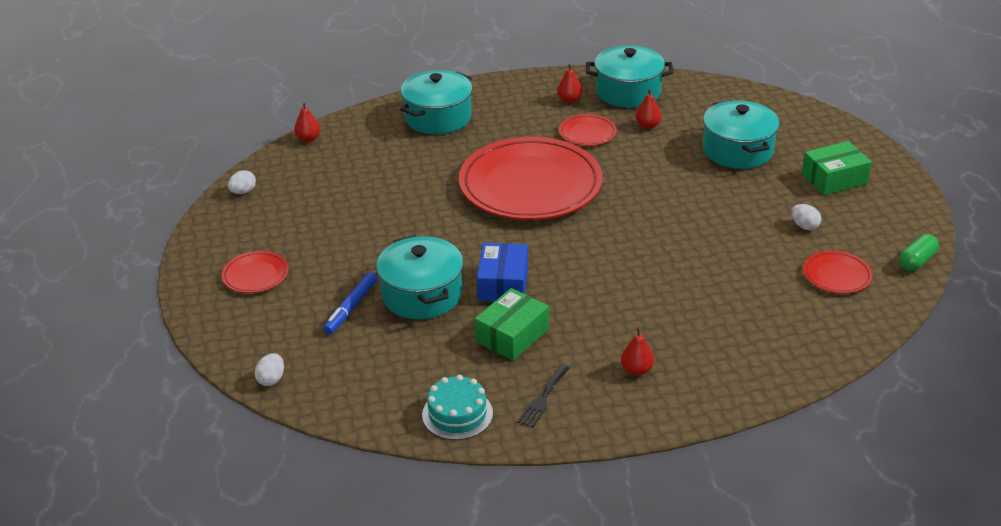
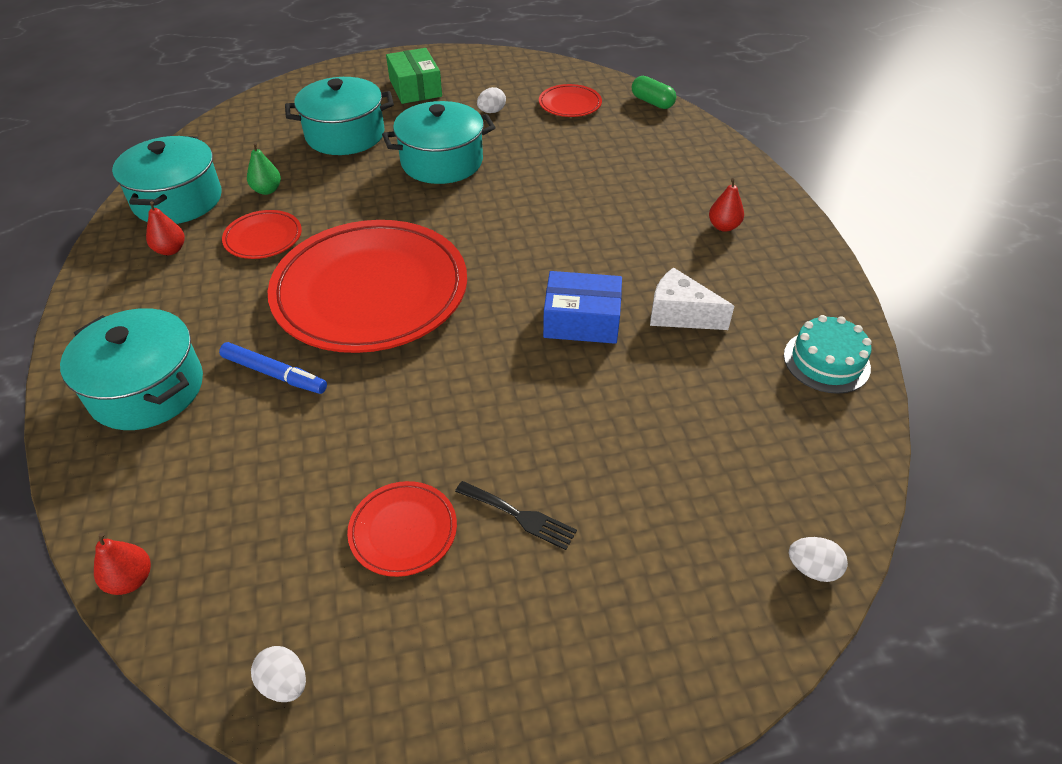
camera: 90 degrees left, 10 degrees up
red plate [222,251,289,293] -> red plate moved to [347,481,457,577]
blue marker [323,272,377,334] -> blue marker moved to [219,342,327,394]
turquoise pot [376,235,463,319] -> turquoise pot moved to [382,101,495,184]
green box [475,288,549,361] -> white cheese [650,267,734,330]
black fork [517,365,569,428] -> black fork moved to [455,481,577,550]
red pear [636,89,661,129] -> green pear [247,142,281,195]
green capsule [899,234,939,271] -> green capsule moved to [632,76,676,109]

